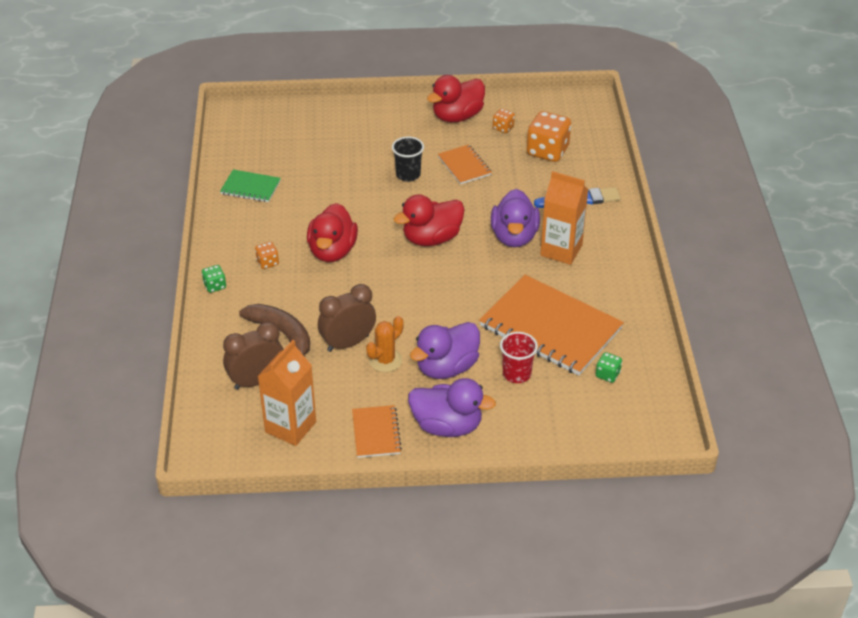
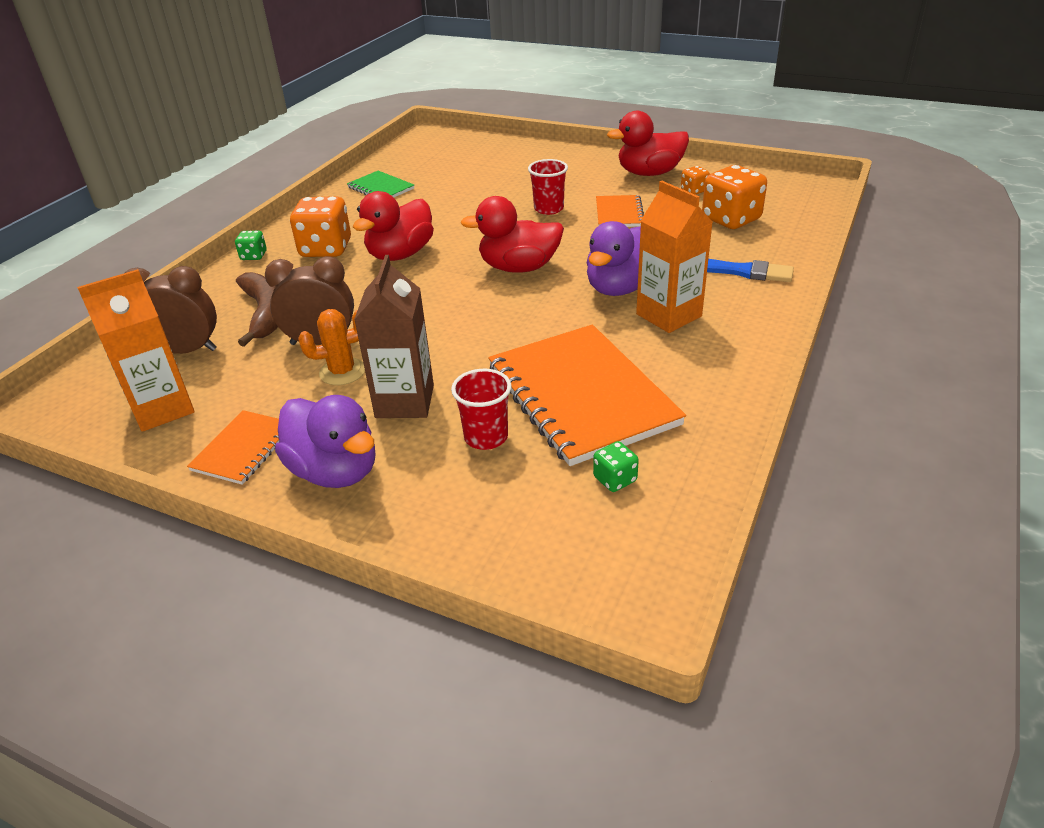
camera: 30 degrees right, 5 degrees down
orange dice [255,242,279,269] -> orange dice [290,196,351,257], size x2.04
black cup [392,137,424,182] -> red cup [528,159,568,215]
purple duck [410,322,480,379] -> brown carton [354,255,434,418]

